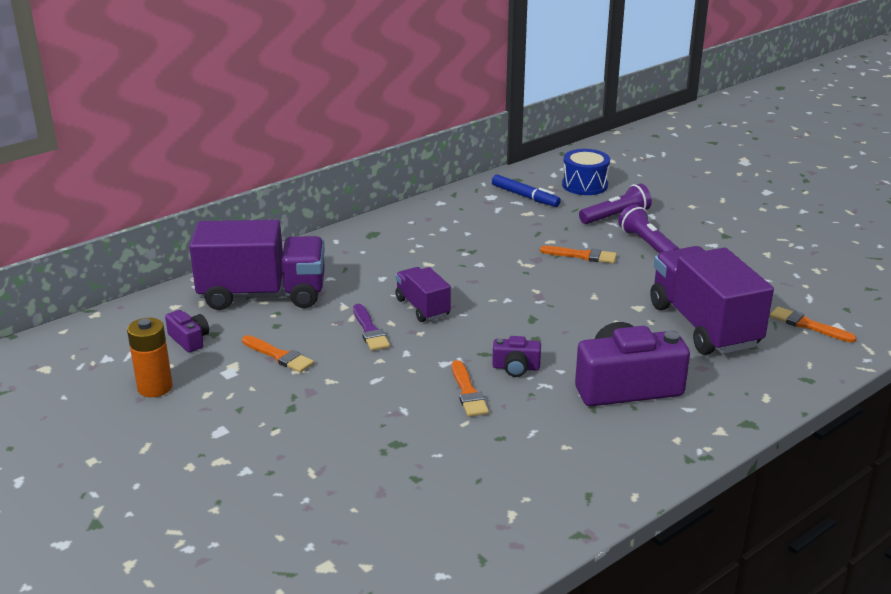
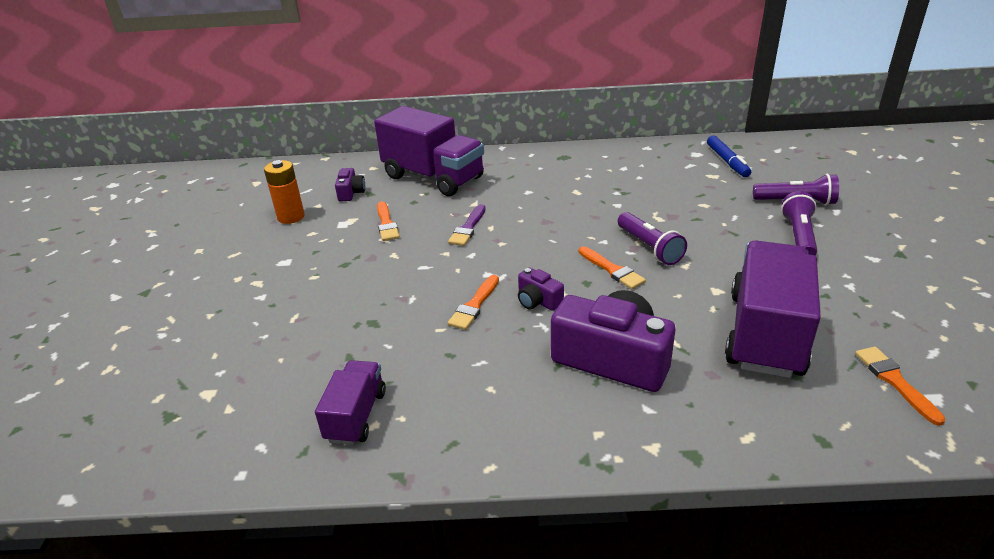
camera: 40 degrees right, 5 degrees up
purple truck [395,267,451,322] -> purple truck moved to [315,360,386,445]
orange brush [540,246,617,263] -> orange brush moved to [579,246,646,289]
blue drum [562,149,610,195] -> none
none -> purple flashlight [618,212,687,265]

